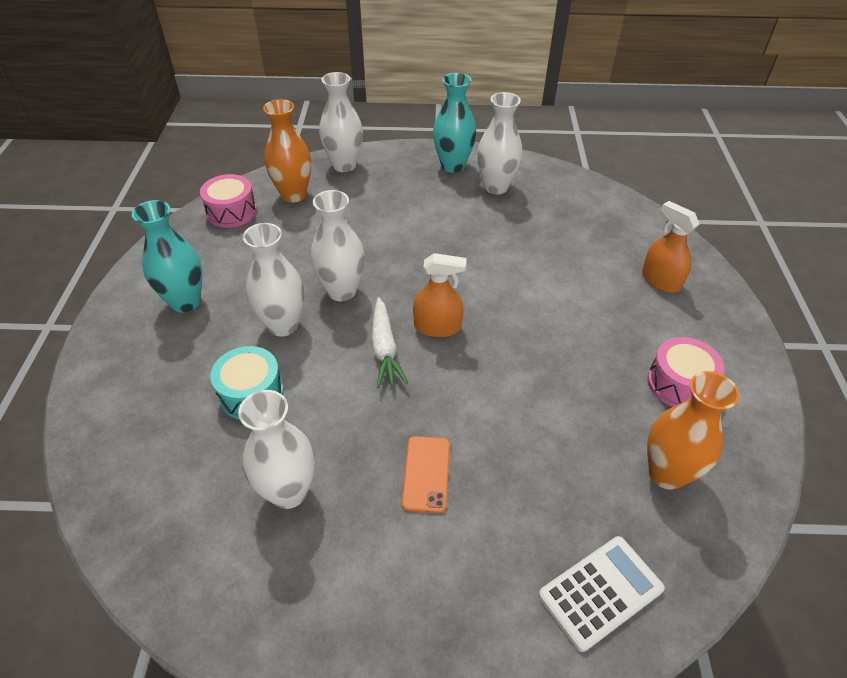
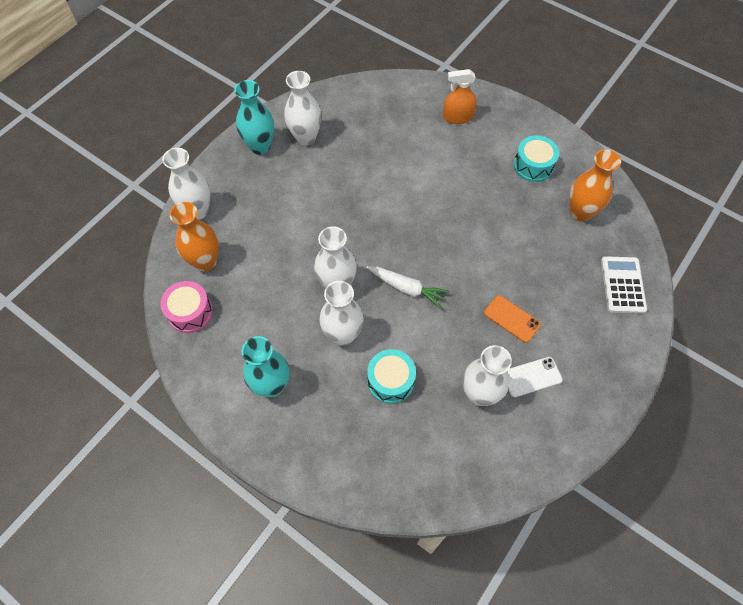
camera: 55 degrees left, 15 degrees up
orange spray bottle [413,253,467,337] -> none
pink drum [647,337,724,407] -> turquoise drum [514,135,559,182]
none -> white phone [508,357,563,397]

